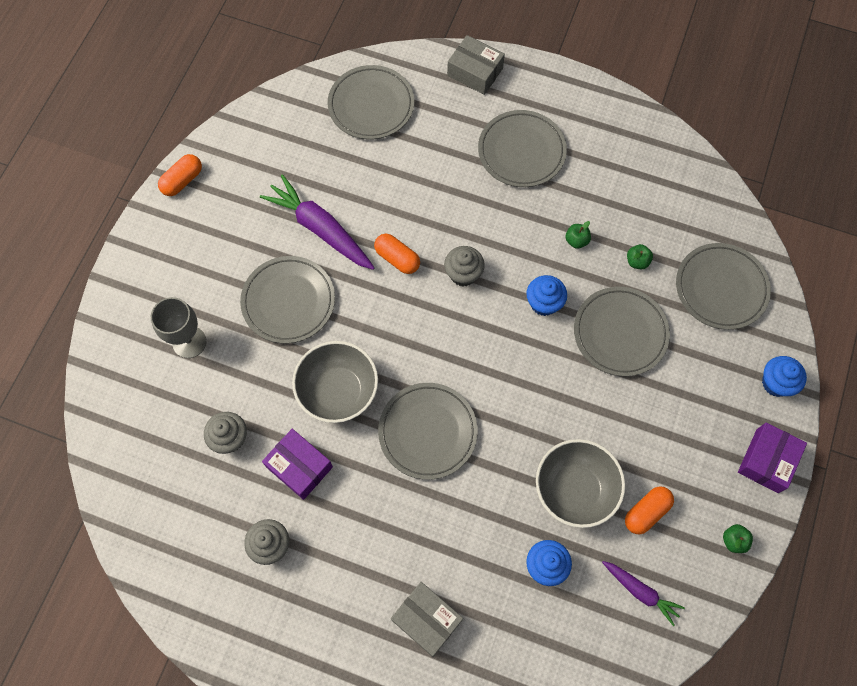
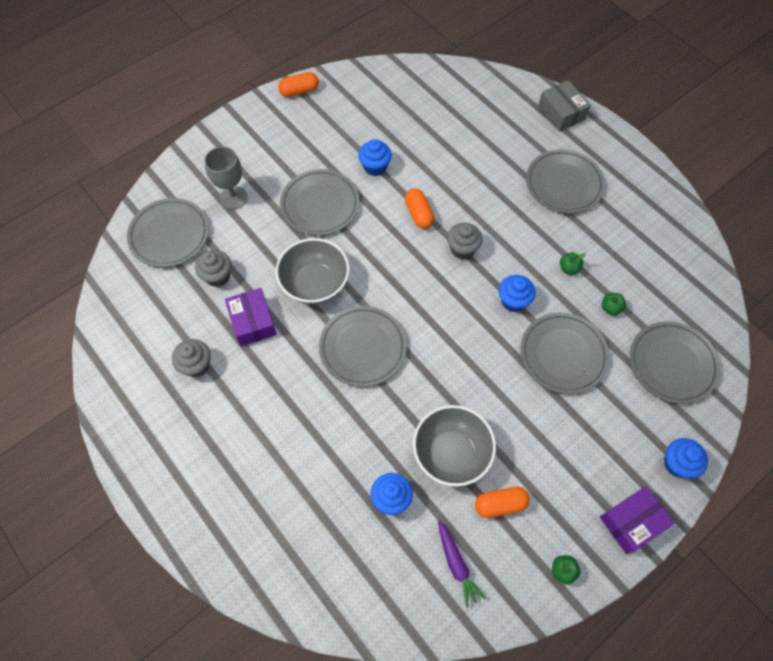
camera: 30 degrees right, 5 degrees down
purple carrot [260,174,375,270] -> blue cupcake [358,139,392,176]
grey plate [328,65,414,139] -> grey plate moved to [127,198,209,267]
grey box [391,582,463,657] -> none

